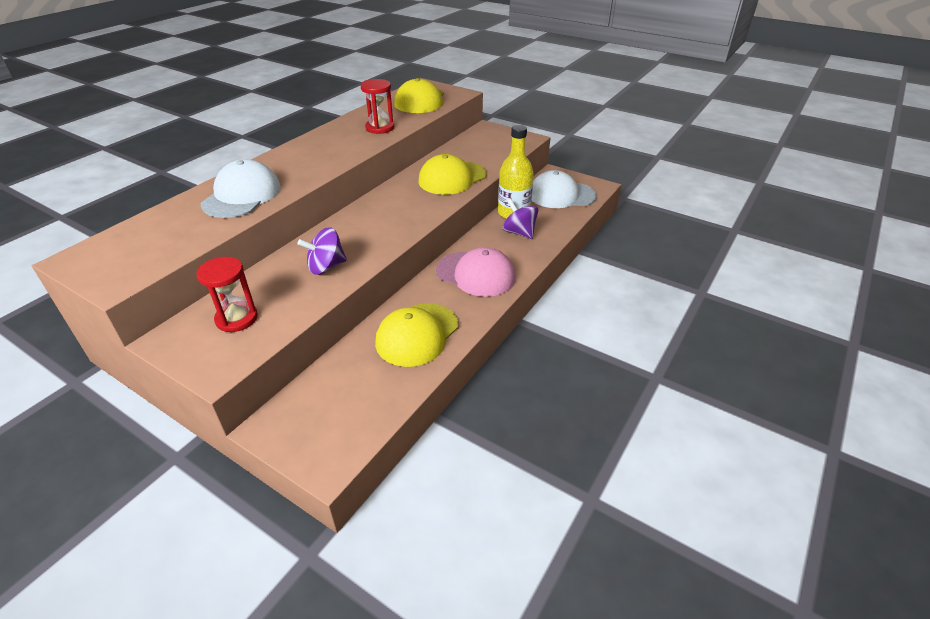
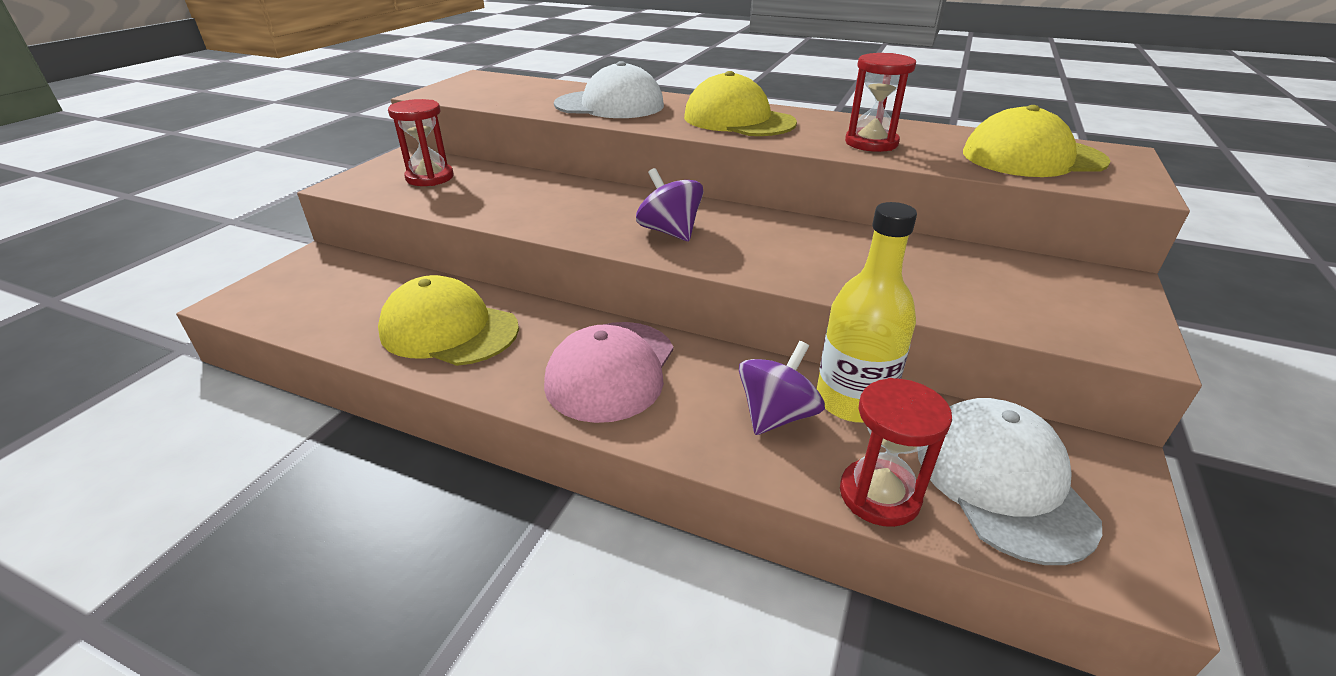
camera: 80 degrees right, 5 degrees down
purple spinning top [298,228,347,275] -> purple spinning top moved to [636,168,703,241]
yellow cap [418,154,487,195] -> yellow cap moved to [684,71,797,136]
none -> red hourglass [840,378,952,527]

